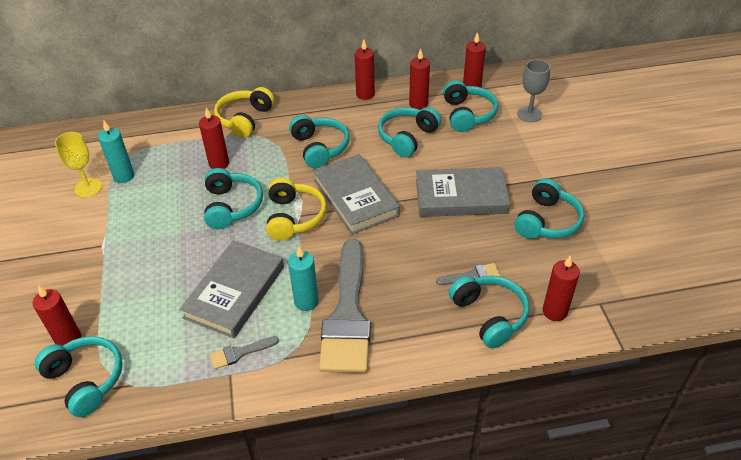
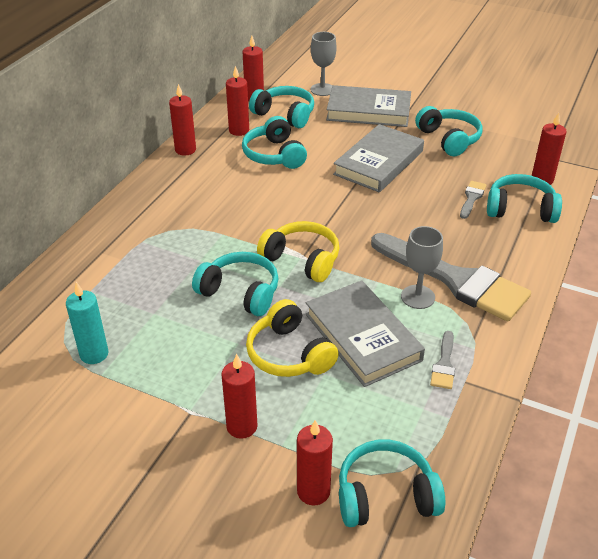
camera: 55 degrees left, 5 degrees down
yellow goblet [55,132,102,198] -> none
red candle [199,108,229,169] -> red candle moved to [221,354,258,439]
yellow headphones [214,87,275,138] -> yellow headphones moved to [246,299,339,377]
turquoise candle [288,246,319,311] -> grey goblet [401,226,443,309]
turquoise headphones [289,115,349,168] -> none
grey book [313,154,400,235] -> grey book moved to [326,85,411,127]

